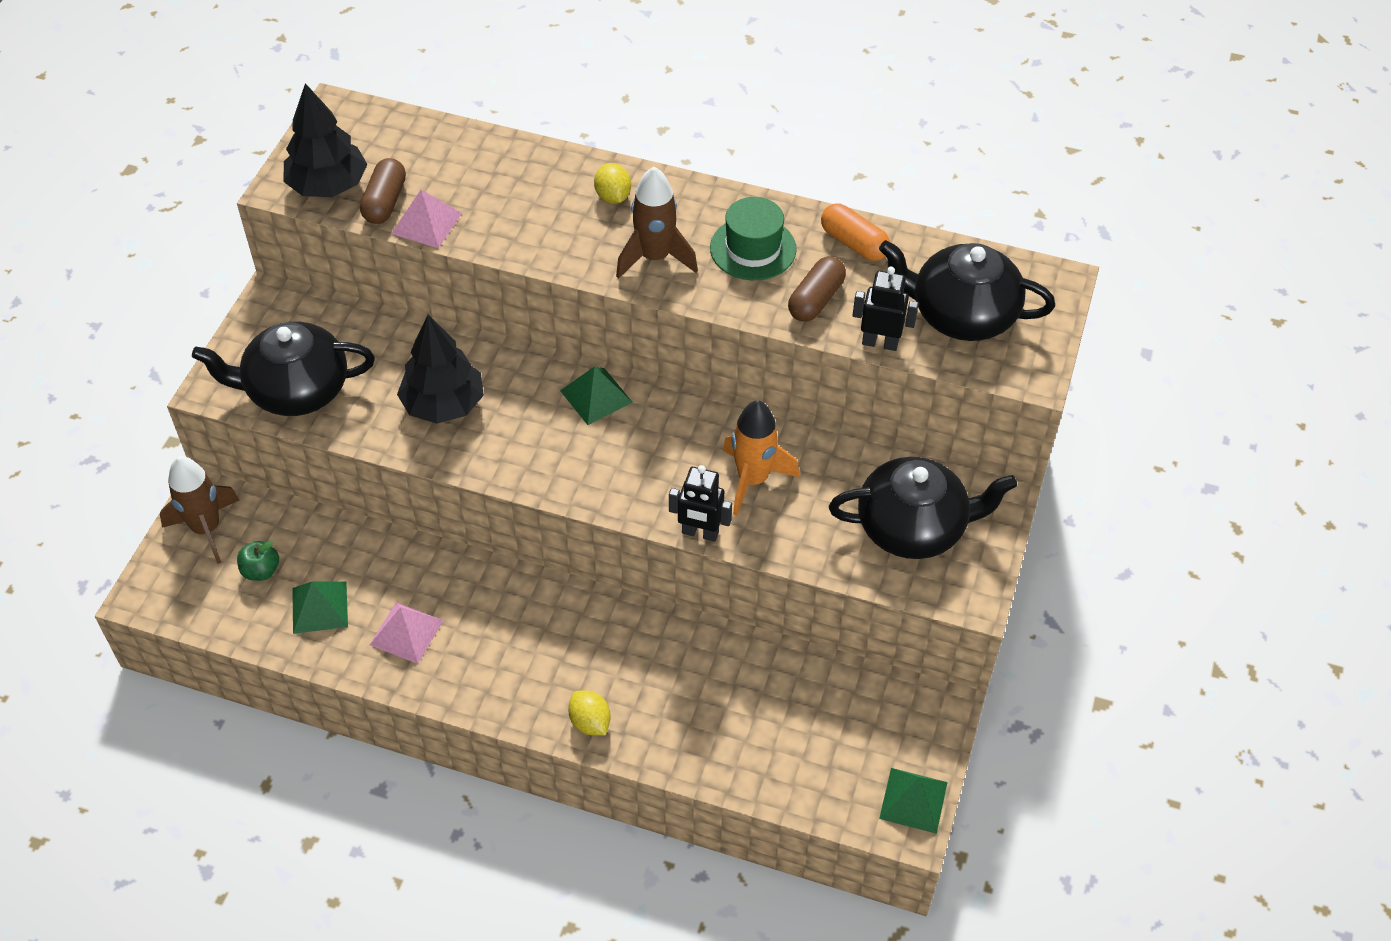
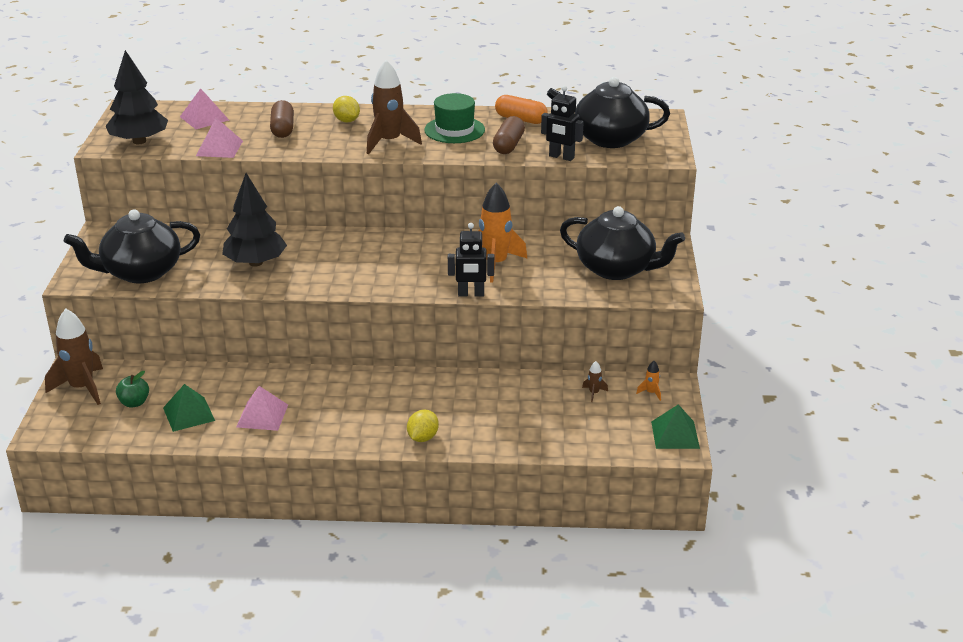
camera: 15 degrees left, 20 degrees down
brown capsule [360,158,406,224] -> brown capsule moved to [270,100,294,138]
green pyramid [560,366,633,425] -> none
yellow lemon [568,690,611,736] -> yellow lemon turned 75 degrees clockwise [407,409,439,442]
black teapot [829,457,1017,559] -> black teapot turned 45 degrees clockwise [560,206,685,280]
black robot [852,266,919,351] -> black robot turned 150 degrees counterclockwise [541,86,584,161]
none -> pink pyramid [180,89,229,129]
none -> brown rocket [582,361,608,402]
none -> orange rocket [636,361,661,401]

